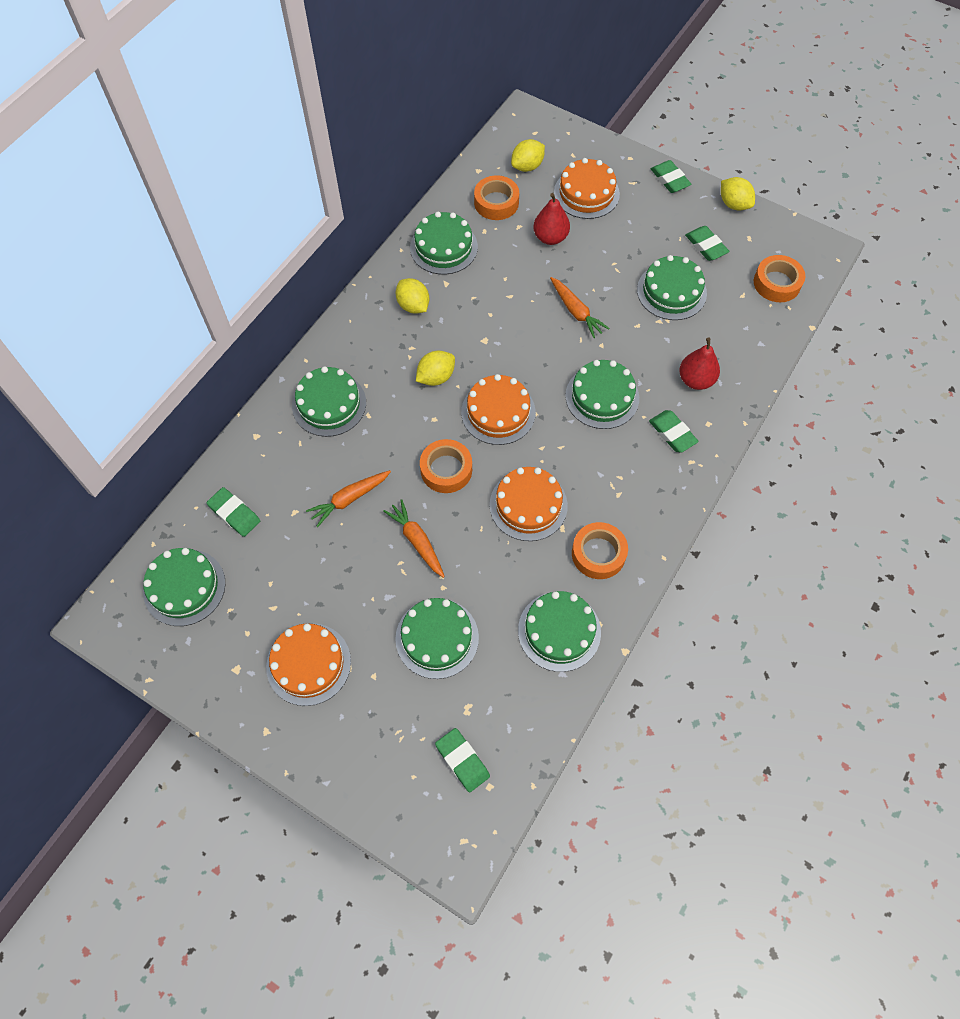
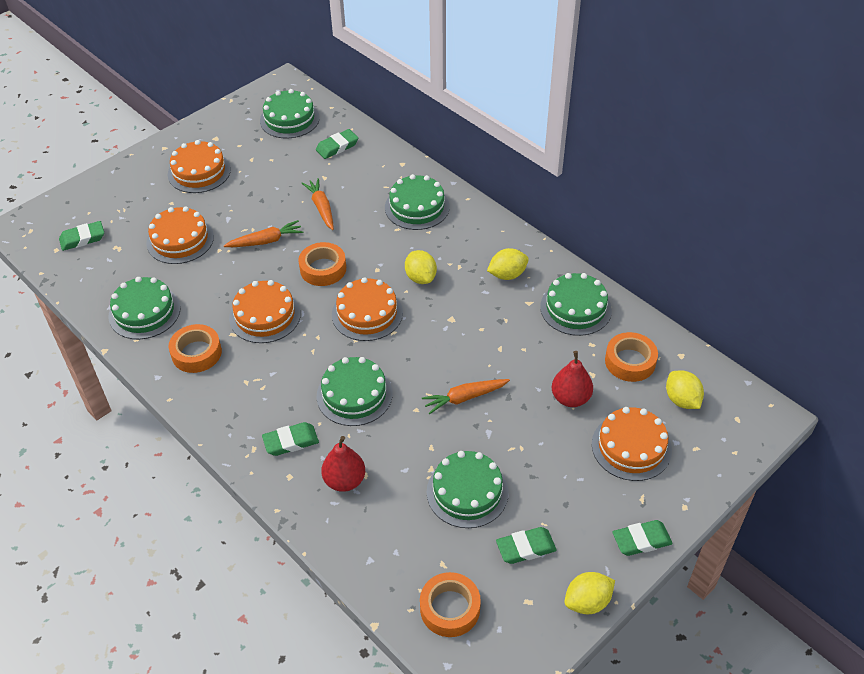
camera: 105 degrees right, 15 degrees down
green cake [395,598,479,679] -> orange cake [146,206,214,264]

